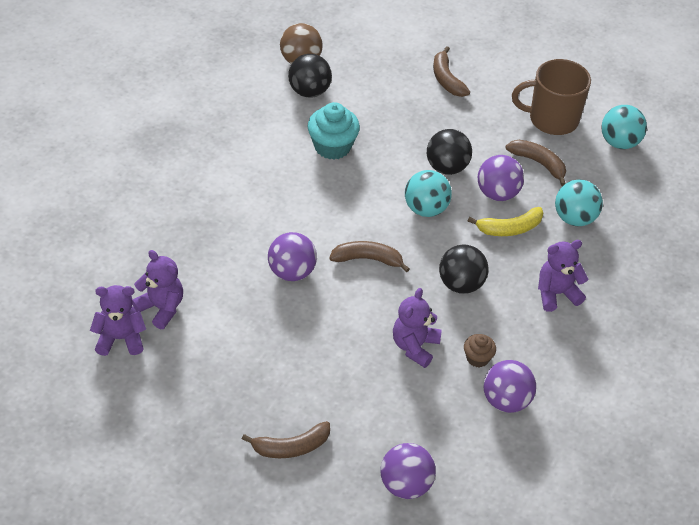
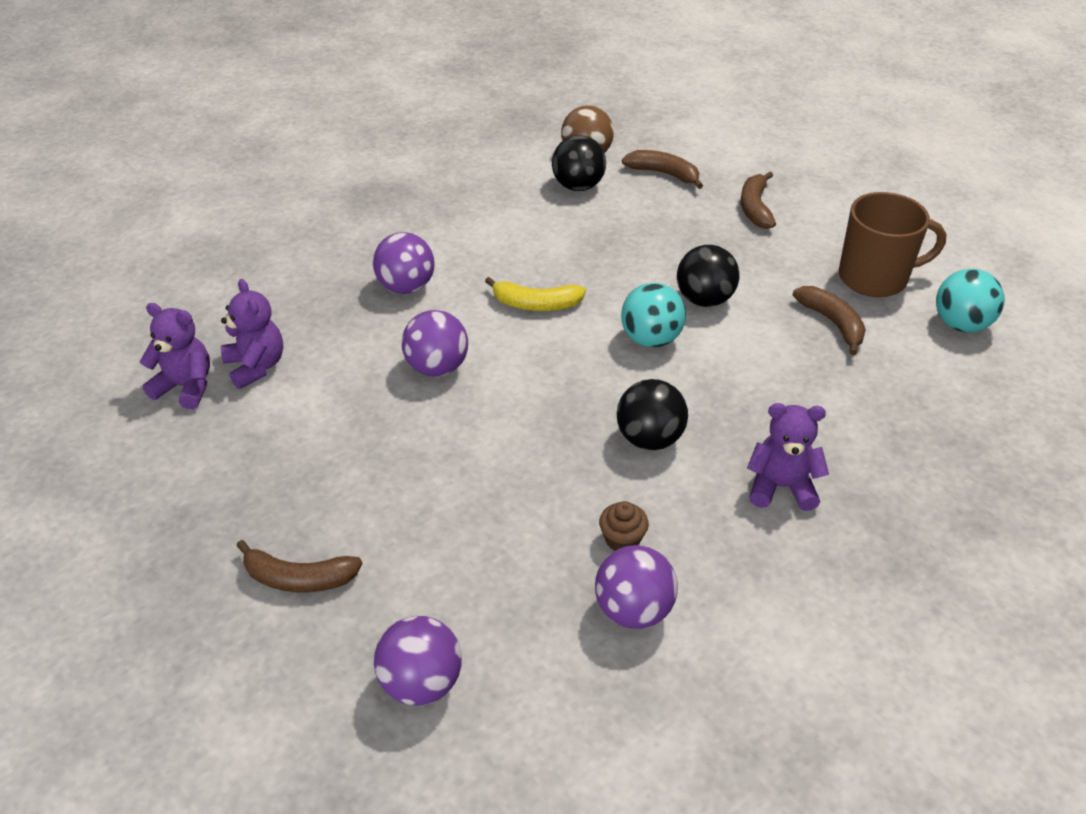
camera: 25 degrees right, 5 degrees down
turquoise cupcake [308,102,360,160] -> none
brown banana [329,241,410,272] -> brown banana moved to [622,150,703,189]
purple teddy bear [393,288,442,368] -> none
yellow banana [468,207,543,236] -> yellow banana moved to [485,277,586,311]
purple ball [478,155,524,201] -> purple ball moved to [373,232,435,294]
brown mug [512,59,591,135] -> brown mug turned 150 degrees clockwise [839,192,947,297]
turquoise ball [555,179,603,226] -> none

